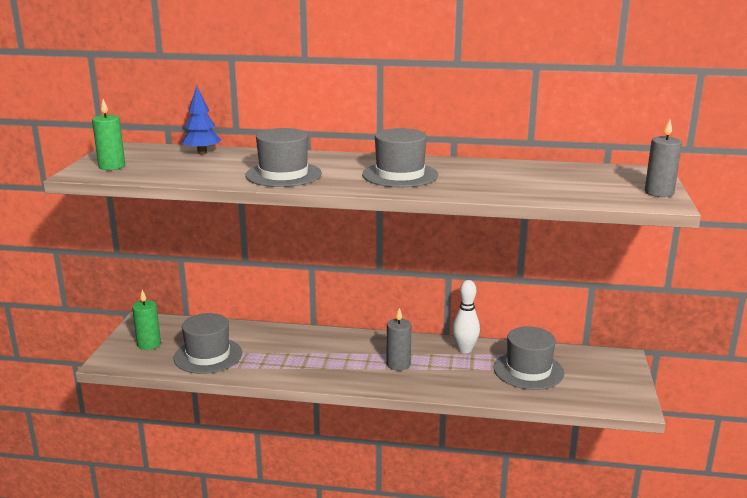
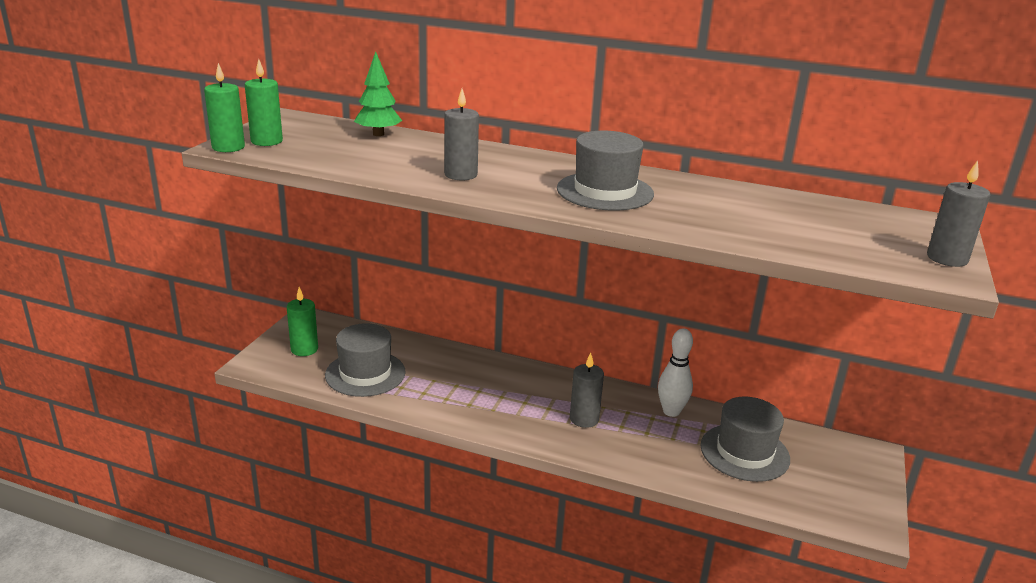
camera: 10 degrees right, 5 degrees up
blue tree [182,85,221,154] -> green tree [354,51,402,136]
grey hat [245,128,322,187] -> grey candle [444,89,479,180]
none -> green candle [204,63,245,152]

